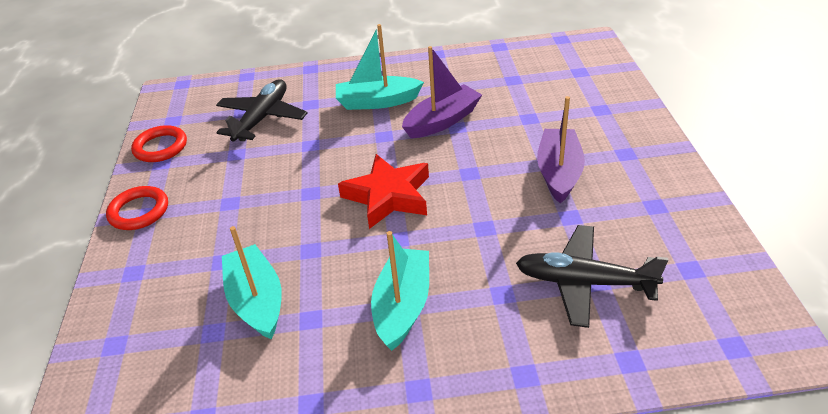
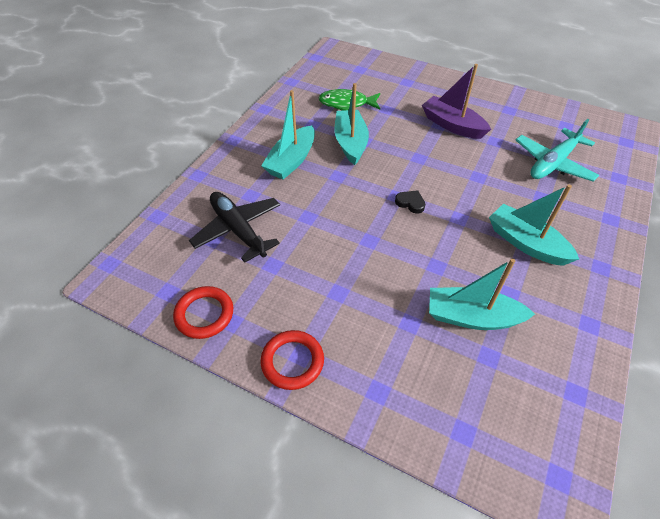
camera: 60 degrees left, 10 degrees up
red star [338,154,429,229] -> black heart [395,190,425,213]
purple boat [402,46,482,138] -> turquoise boat [334,83,369,165]
black plane [516,225,668,328] -> turquoise plane [516,119,599,181]
none -> green fish [319,89,380,111]

